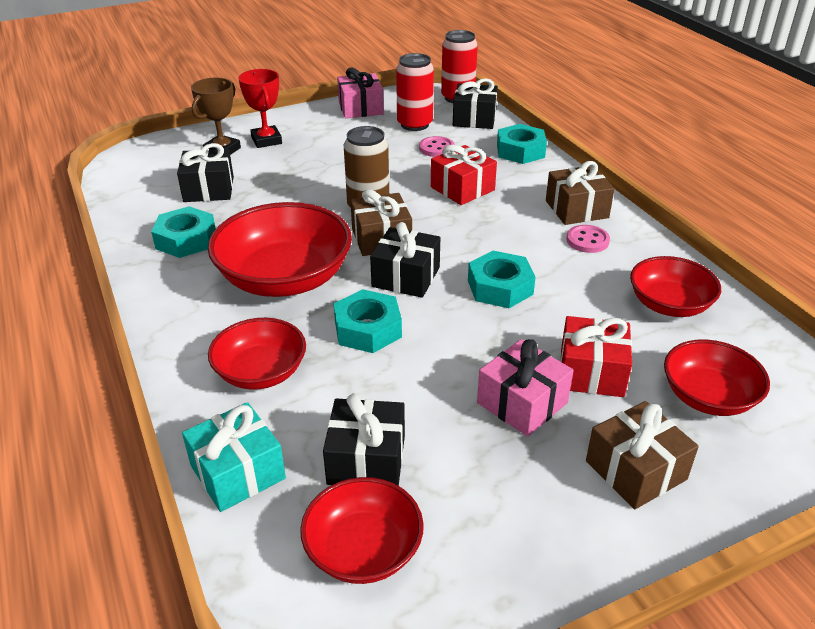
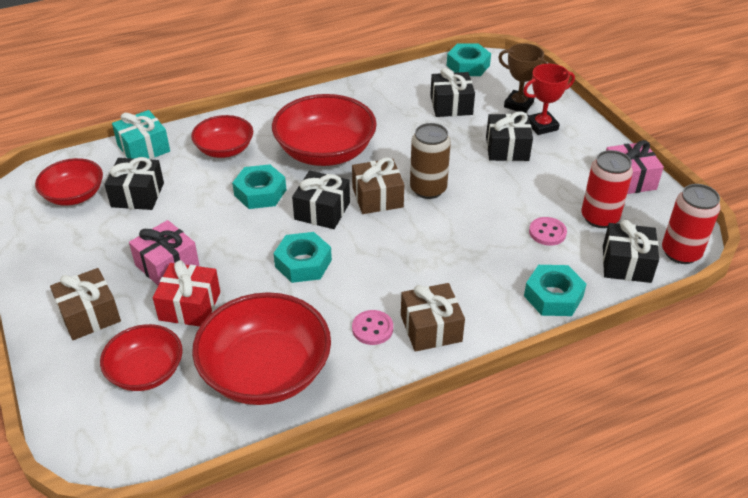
camera: 90 degrees right, 5 degrees up
turquoise nut [151,206,216,258] -> turquoise nut moved to [447,44,491,76]
red gift [431,145,497,205] -> none
red bowl [630,256,721,317] -> red bowl [192,292,331,405], size x1.68
none -> black gift [486,111,533,161]

